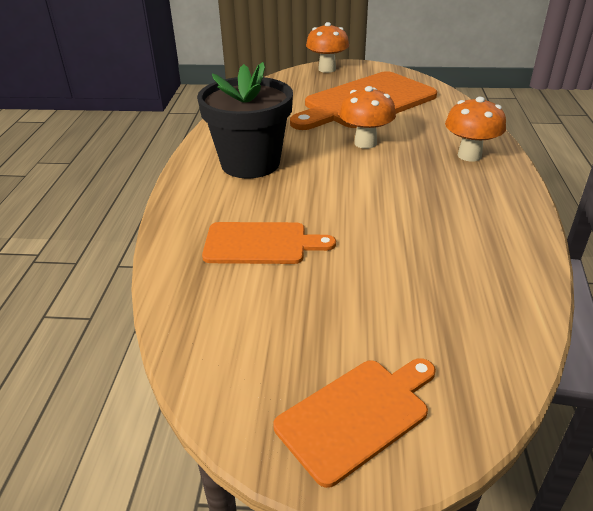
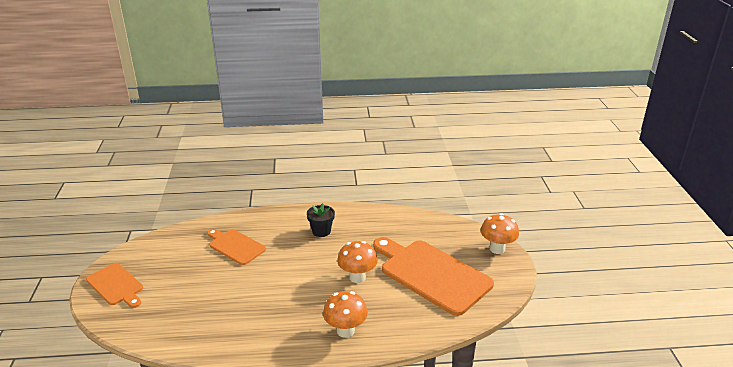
camera: 80 degrees right, 5 degrees down
black flower pot [197,62,293,178] -> black flower pot [307,203,335,237], size x0.50
orange cutting board [202,222,336,264] -> orange cutting board turned 135 degrees clockwise [207,229,266,265]

